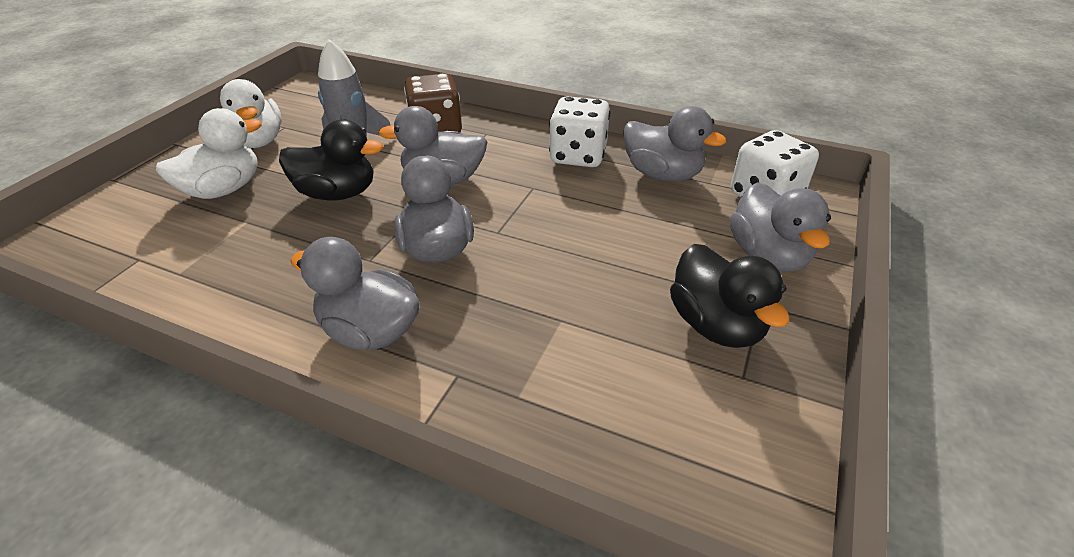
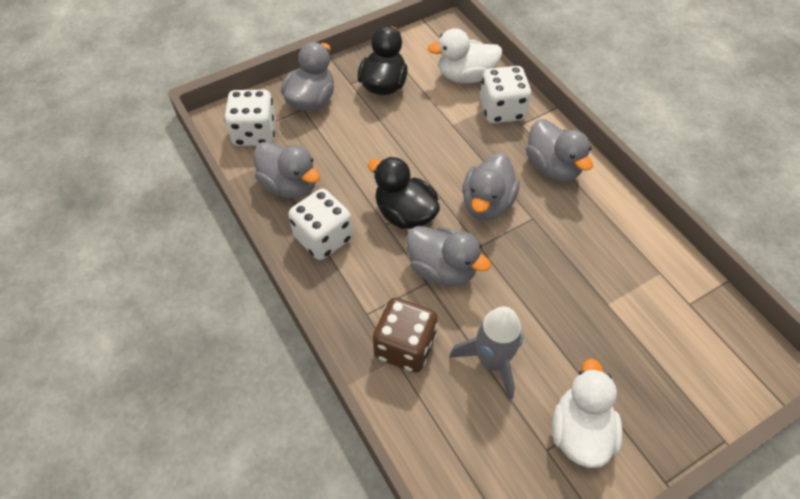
camera: 145 degrees left, 15 degrees up
white duck [156,108,262,199] -> white duck moved to [428,28,502,83]
black duck [279,120,383,201] -> black duck moved to [368,157,440,229]
grey duck [623,106,726,181] -> grey duck turned 150 degrees clockwise [254,141,320,198]
none -> white dice [480,66,532,123]

